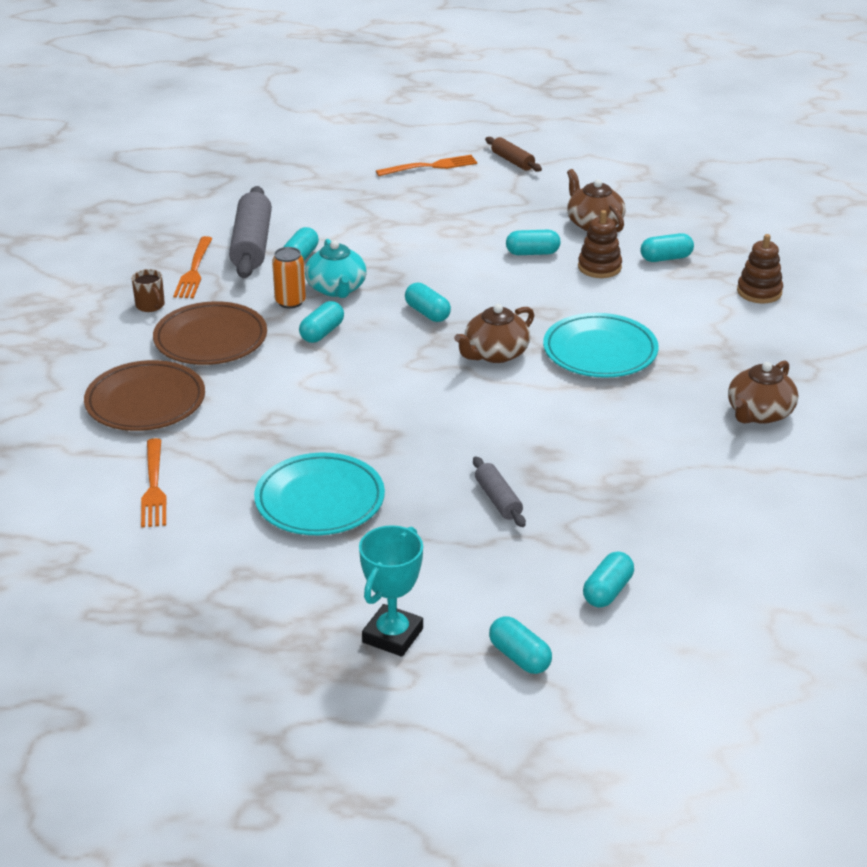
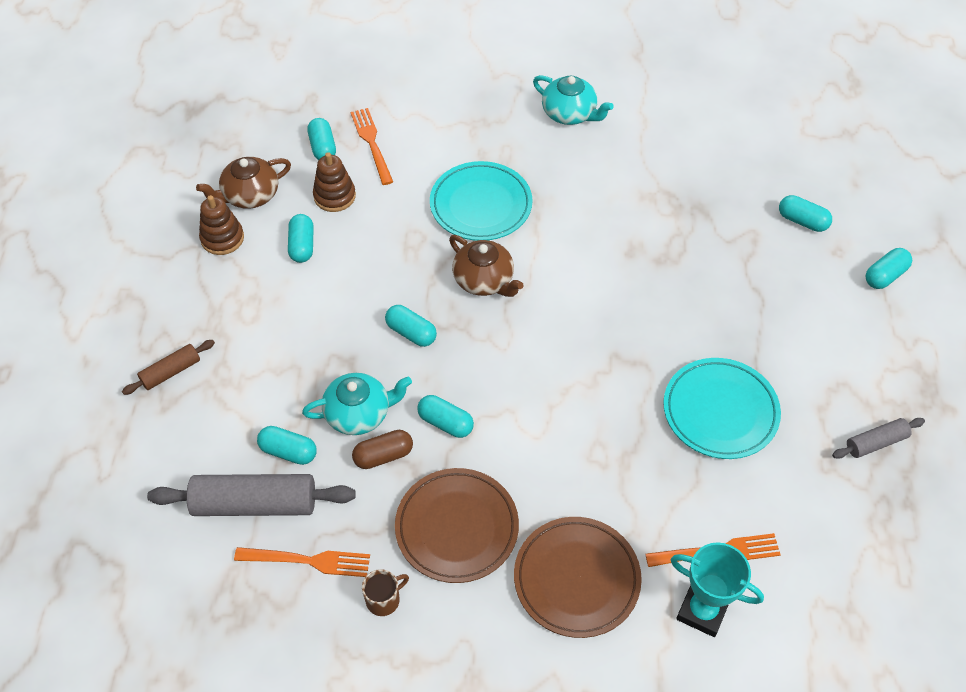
camera: 90 degrees left, 20 degrees up
orange can [272,247,306,309] -> brown capsule [352,430,413,469]
turquoise trophy [359,525,423,657] -> turquoise trophy moved to [671,542,764,637]
orange fork [376,155,477,176] -> orange fork moved to [351,108,393,185]
turquoise capsule [405,283,451,322] -> turquoise capsule turned 75 degrees clockwise [385,305,437,347]
grey rolling pin [473,457,526,527] -> grey rolling pin moved to [832,418,925,459]
brown rolling pin [485,137,542,172] -> brown rolling pin moved to [122,340,215,395]
brown teapot [728,360,798,424] -> turquoise teapot [533,75,614,125]
brown stacking toy [737,234,783,303] -> brown stacking toy moved to [199,195,244,255]

